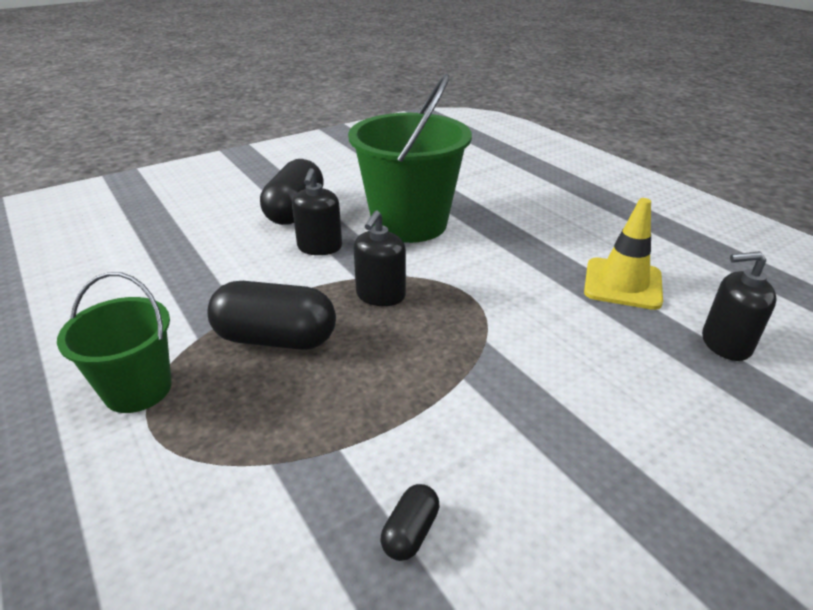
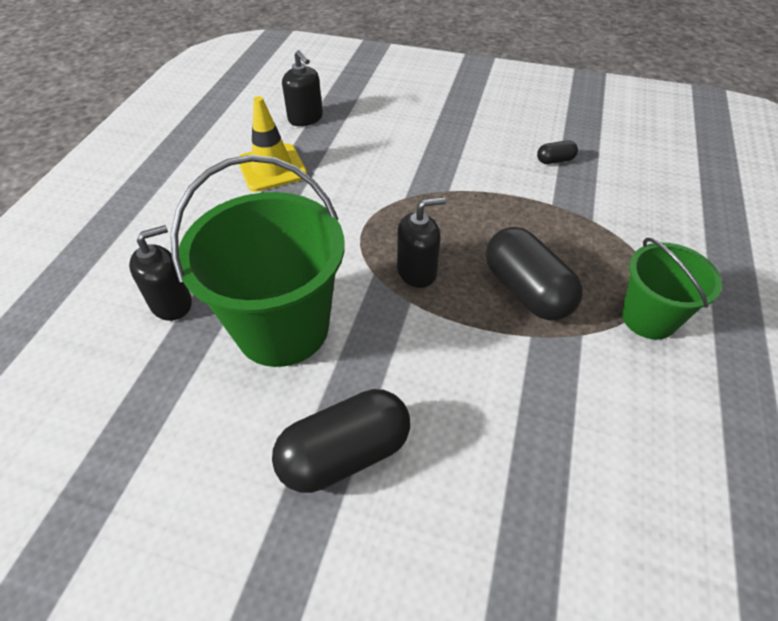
camera: 130 degrees left, 15 degrees up
black soap dispenser [292,168,342,255] -> black soap dispenser moved to [129,225,192,321]

